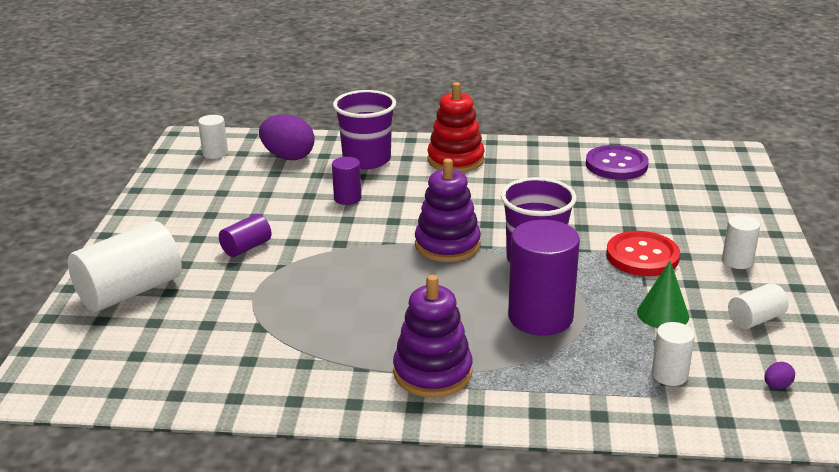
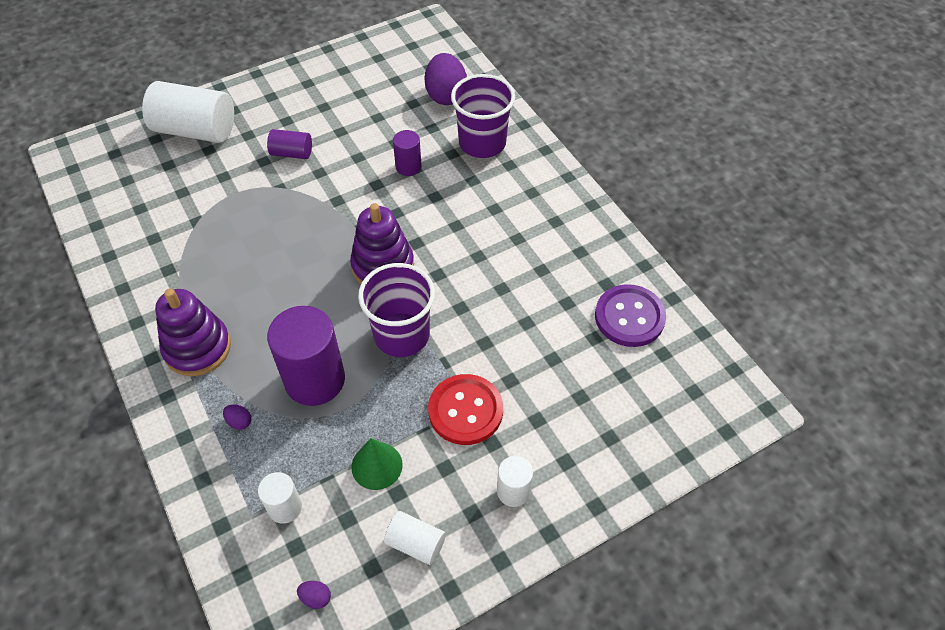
camera: 55 degrees right, 25 degrees up
white cylinder [198,115,228,159] -> none
red stacking toy [427,82,484,172] -> none
none -> purple egg [223,404,251,430]

